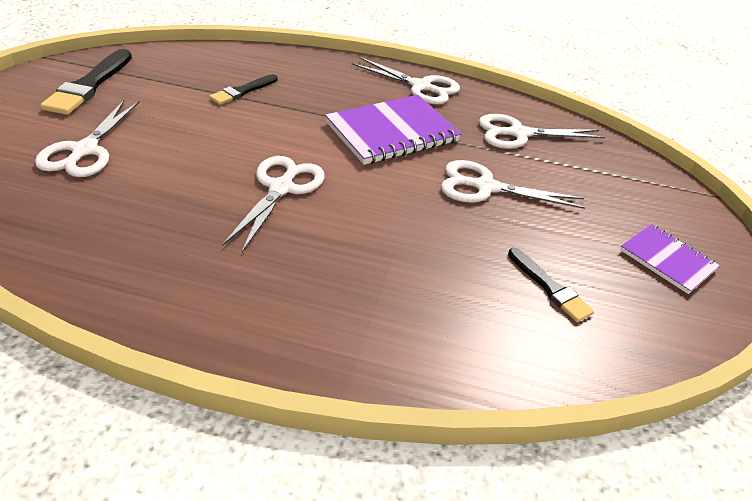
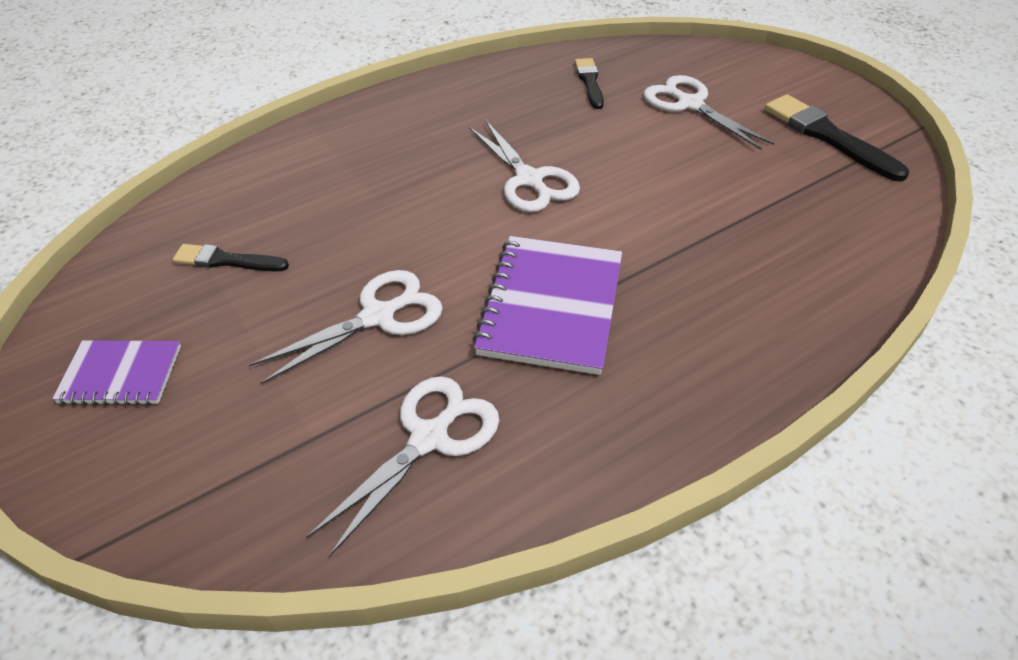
camera: 135 degrees right, 5 degrees up
black brush [209,74,278,105] -> black brush moved to [575,58,604,109]
white scissors [352,57,460,104] -> none

